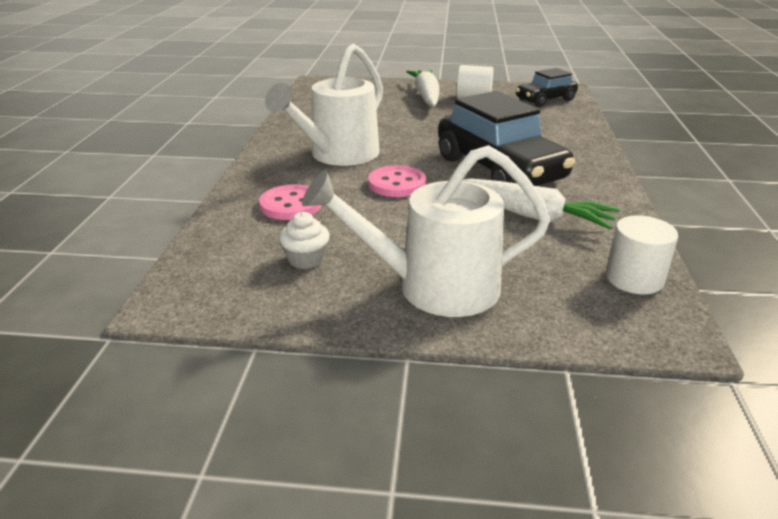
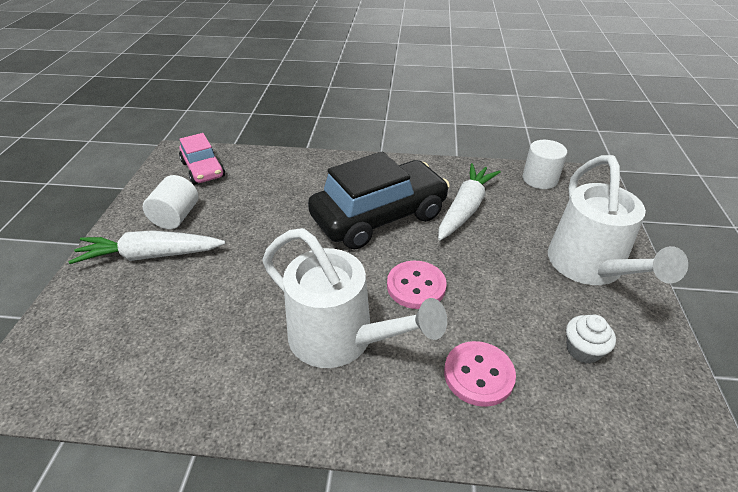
camera: 90 degrees left, 10 degrees up
black car [516,68,578,107] -> pink car [179,133,225,184]

